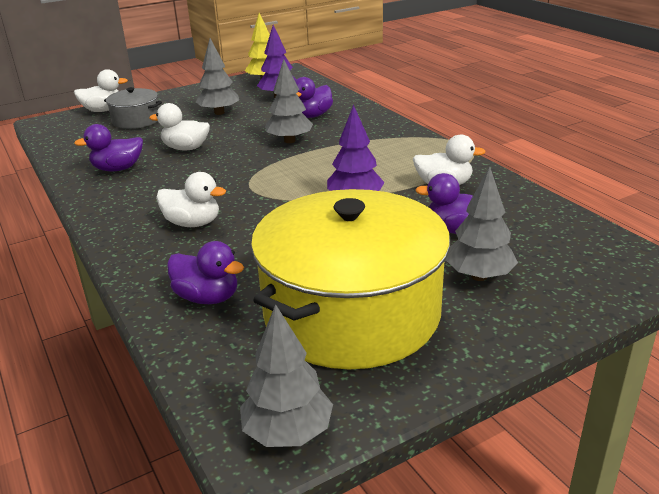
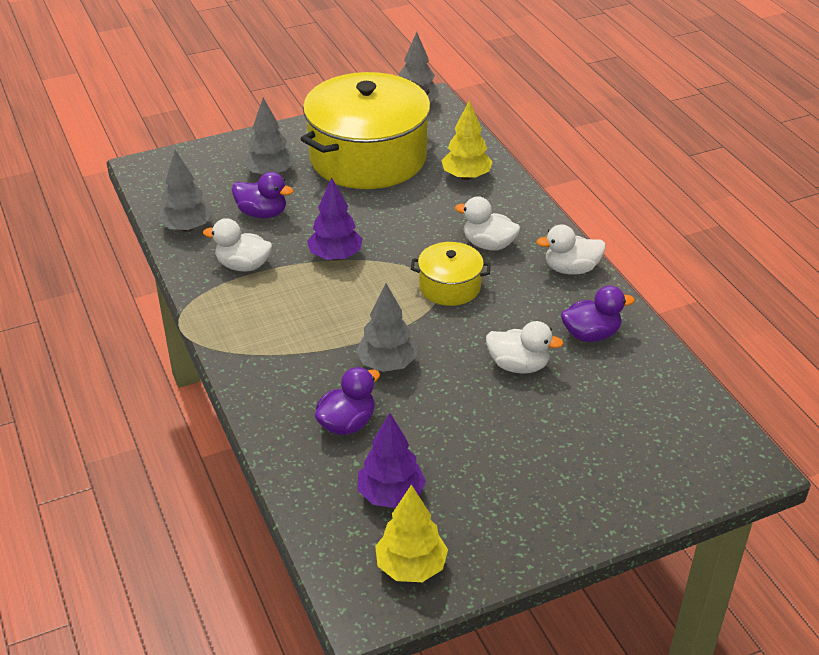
camera: 175 degrees left, 10 degrees up
white duck [74,69,128,112] -> white duck moved to [536,224,606,275]
grey pot [104,87,162,129] -> none
purple duck [167,241,244,304] -> yellow tree [442,100,493,180]
grey tree [196,38,239,115] -> grey tree moved to [158,150,213,232]
none -> yellow pot [411,242,491,306]

